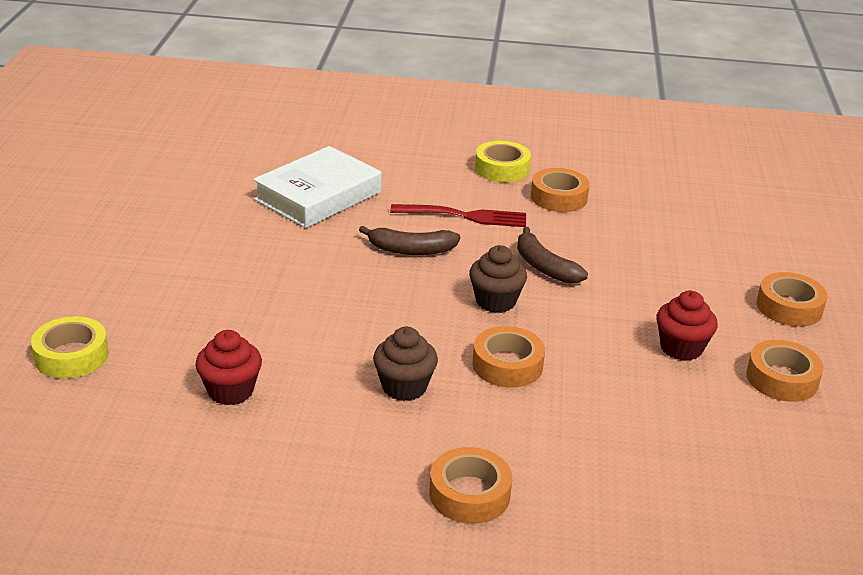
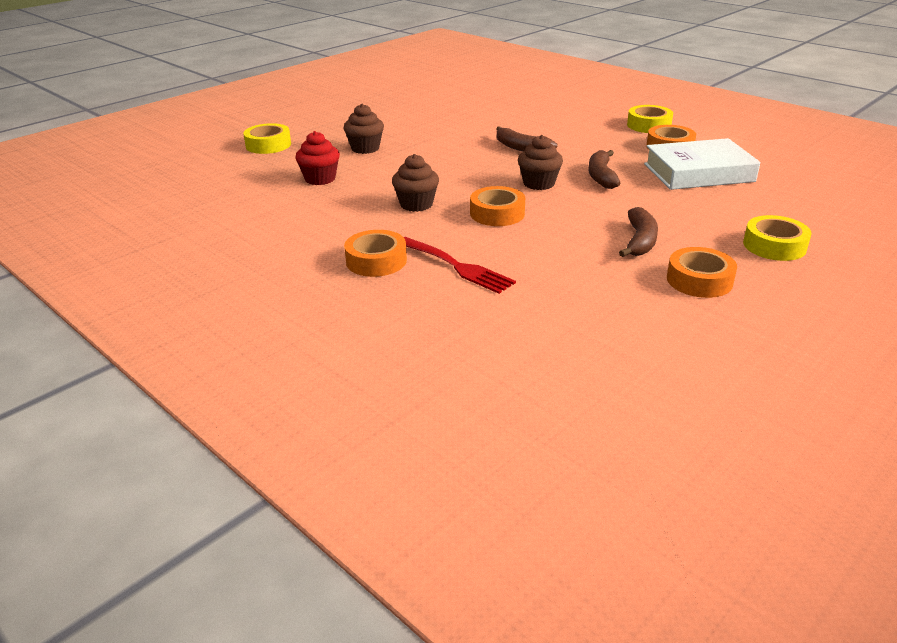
camera: 40 degrees right, 0 degrees up
white book [253,146,382,228] -> white book moved to [644,138,760,190]
red fork [390,204,526,227] -> red fork moved to [404,237,516,294]
red cupcake [656,291,718,361] -> brown banana [619,207,658,257]
orange tape [757,272,827,327] -> yellow tape [743,215,812,261]
none -> brown cupcake [343,104,384,154]

